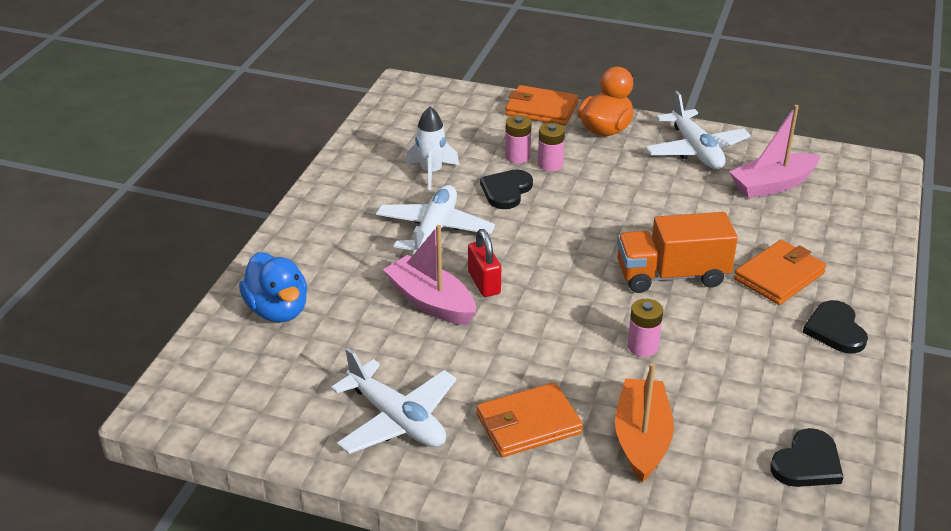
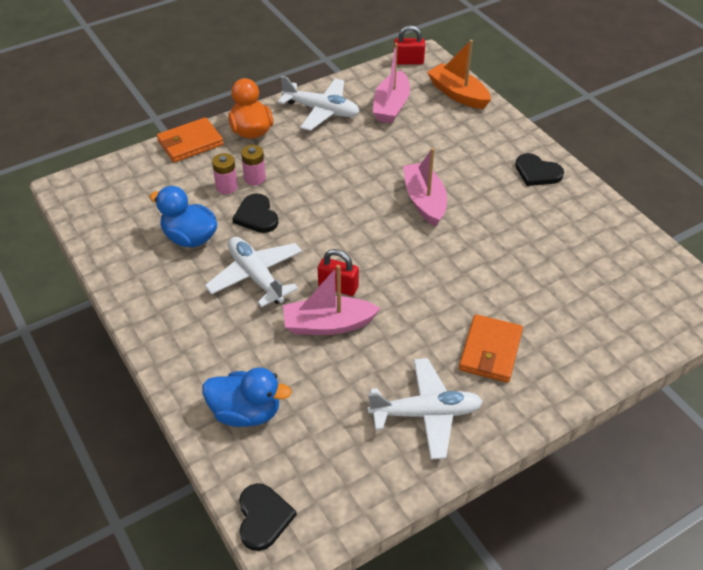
camera: 50 degrees left, 10 degrees up
white rocket [406,107,459,190] -> blue duck [150,186,217,248]
orange boat [615,363,674,482] -> orange boat moved to [427,40,491,109]
orange truck [617,212,738,293] -> pink boat [403,148,447,227]
pink battery [628,299,663,357] -> none
orange wallet [734,240,827,305] -> none
black heart [770,428,843,487] -> black heart moved to [239,483,297,551]
none -> red padlock [394,25,425,64]

